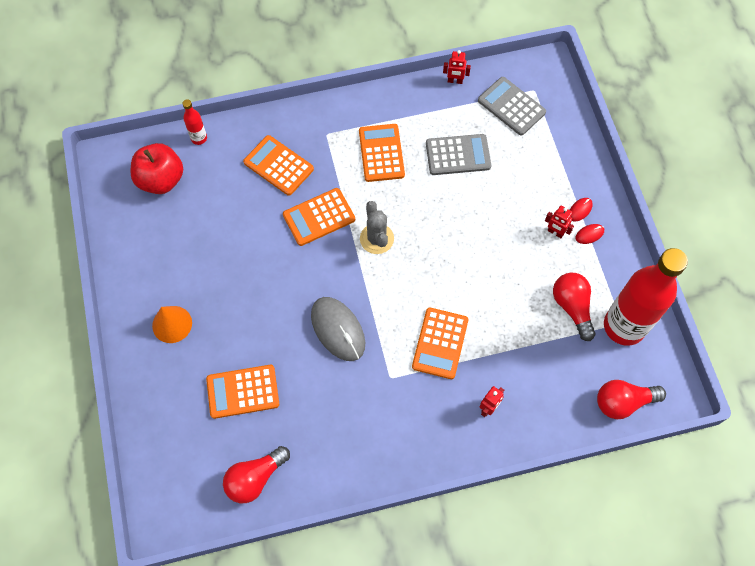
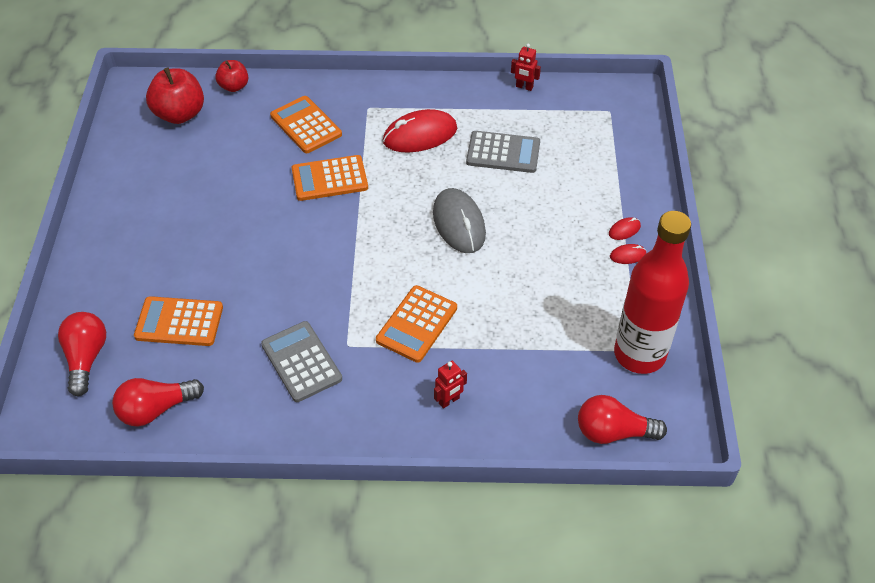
camera: 15 degrees right, 15 degrees down
orange cone [152,306,192,343] -> none
red bottle [182,99,207,145] -> red apple [215,60,248,92]
grey mouse [311,297,365,361] -> grey mouse moved to [433,188,486,253]
orange calculator [359,124,405,182] -> red mouse [383,109,457,152]
grey cactus [360,201,394,254] -> none
grey calculator [478,77,546,136] -> grey calculator moved to [261,321,342,402]
red robot [545,206,574,238] -> none
red light bulb [553,273,596,341] -> red light bulb moved to [58,312,106,396]

